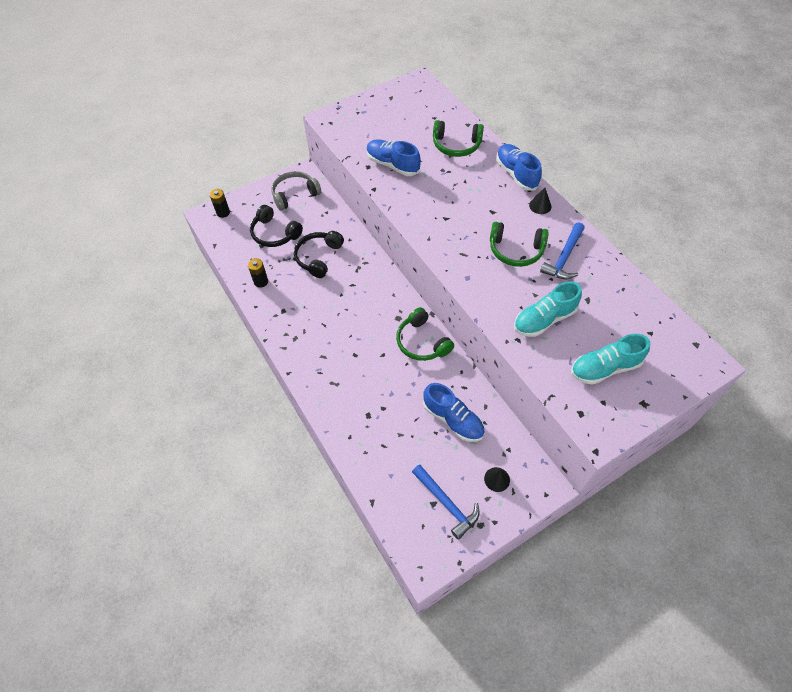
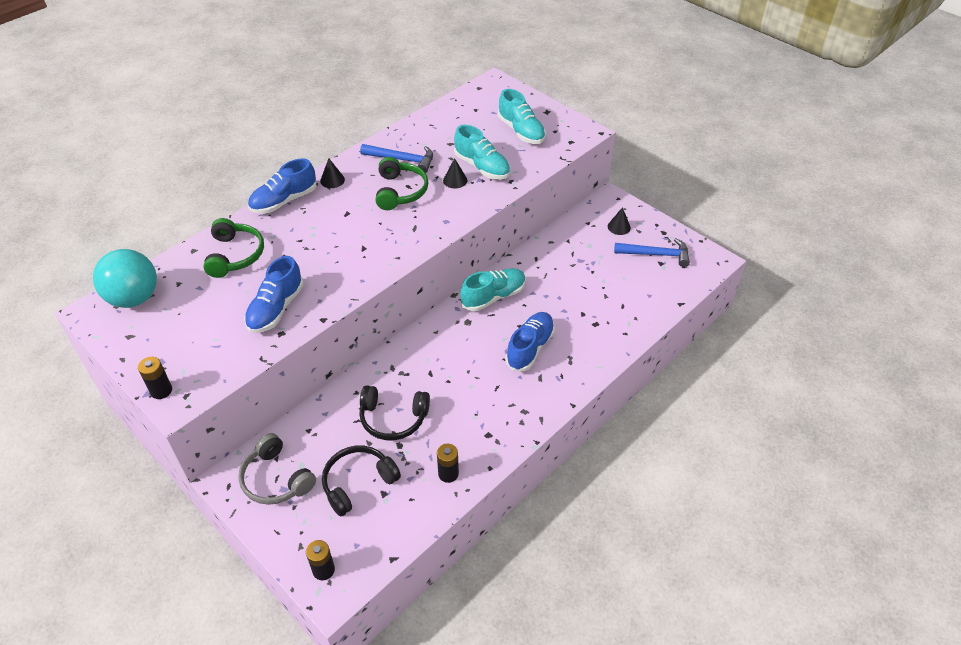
camera: 105 degrees left, 10 degrees down
black headphones [250,205,303,247] -> black headphones turned 150 degrees counterclockwise [322,445,401,516]
green headphones [396,307,454,361] -> turquoise shoe [460,268,526,311]
blue hammer [412,464,480,540] -> blue hammer turned 60 degrees clockwise [614,238,690,267]
blue shoe [423,383,485,442] -> blue shoe moved to [505,312,555,371]
none -> turquoise ball [93,249,157,308]
none -> black battery [138,357,172,399]
none -> black cone [443,158,467,189]

